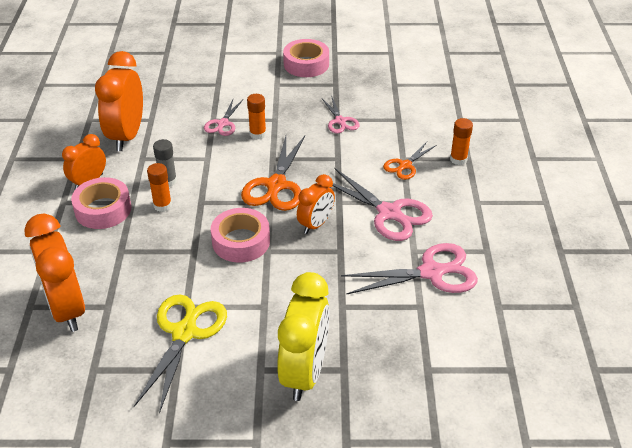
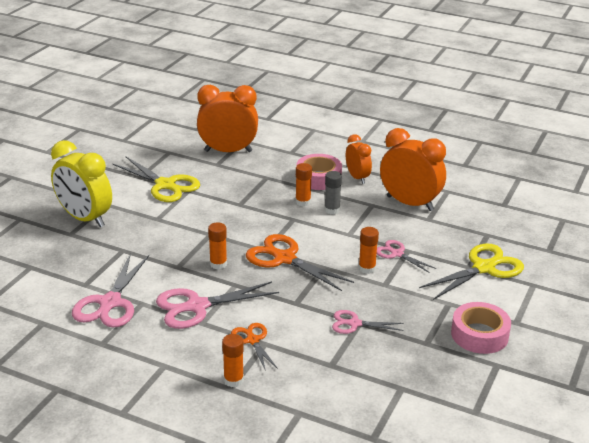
camera: 115 degrees right, 10 degrees down
pink tape [211,208,270,263] -> none
orange clock [297,174,335,234] -> orange glue stick [208,222,227,270]
none -> yellow scissors [419,243,524,300]

